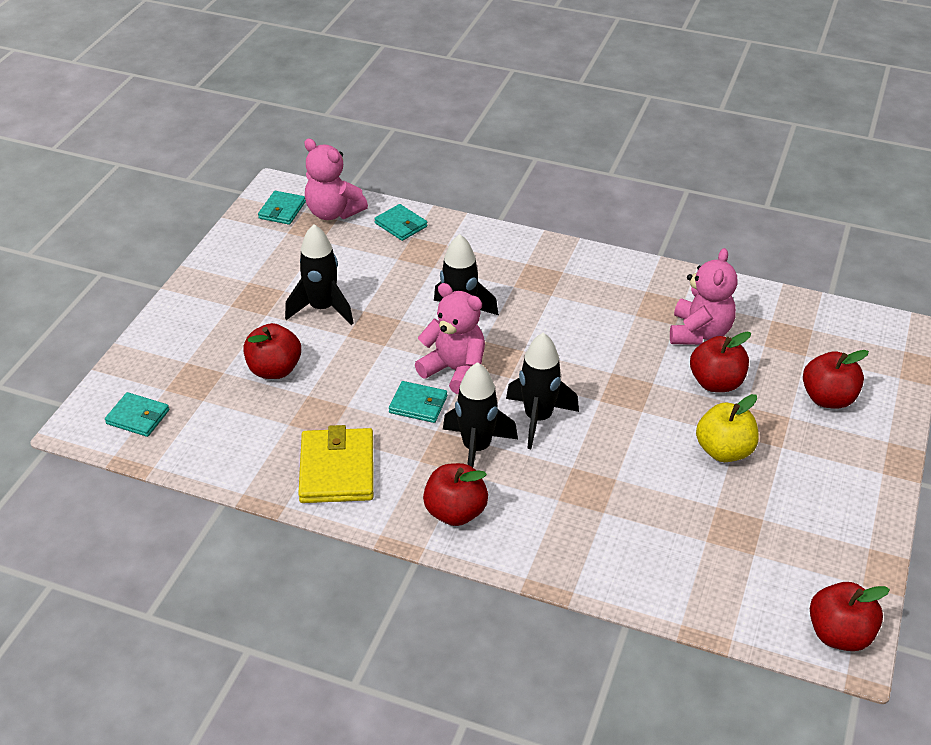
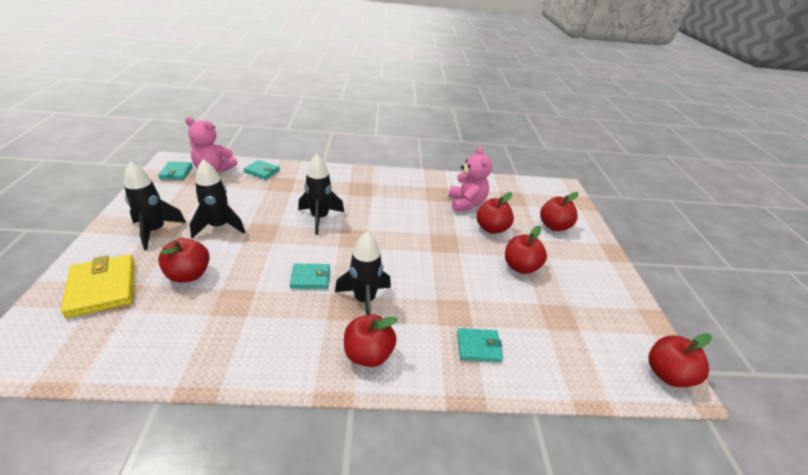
camera: 25 degrees left, 5 degrees down
turquoise wallet [105,392,169,437] -> turquoise wallet moved to [457,328,503,362]
yellow wallet [298,425,373,503] -> yellow wallet moved to [61,254,134,318]
pink teddy bear [415,283,485,394] -> none
black rocket [506,333,579,449] -> black rocket moved to [124,162,186,250]
yellow apple [696,394,759,462] -> red apple [505,226,547,274]

